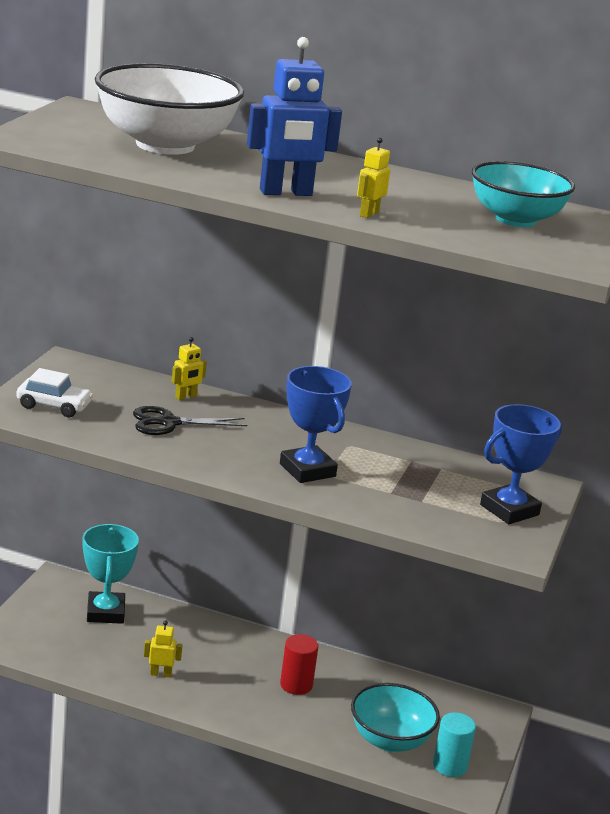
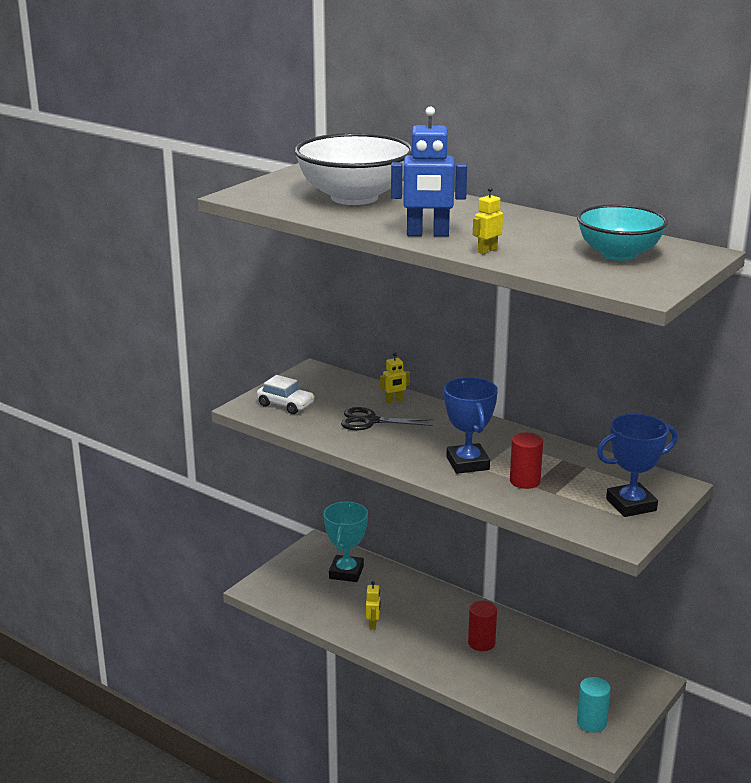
camera: 20 degrees right, 0 degrees up
yellow robot [144,620,182,677] -> yellow robot turned 75 degrees clockwise [366,581,380,630]
turquoise bowl [351,683,440,752] -> none
none -> red cylinder [510,432,543,489]

